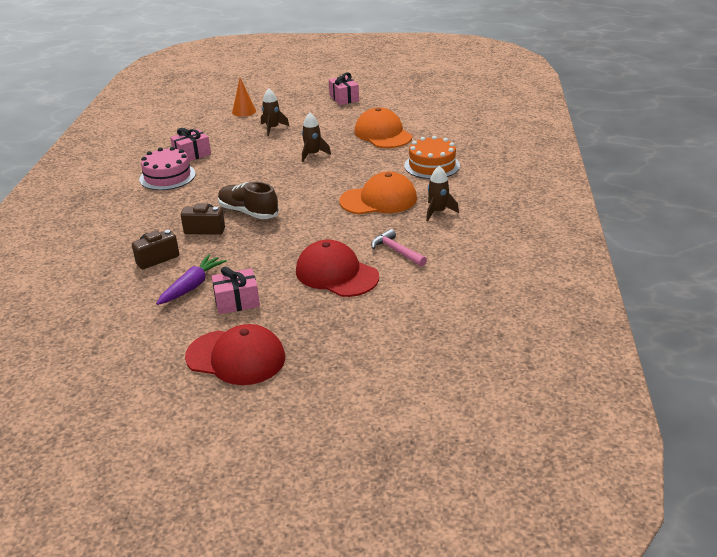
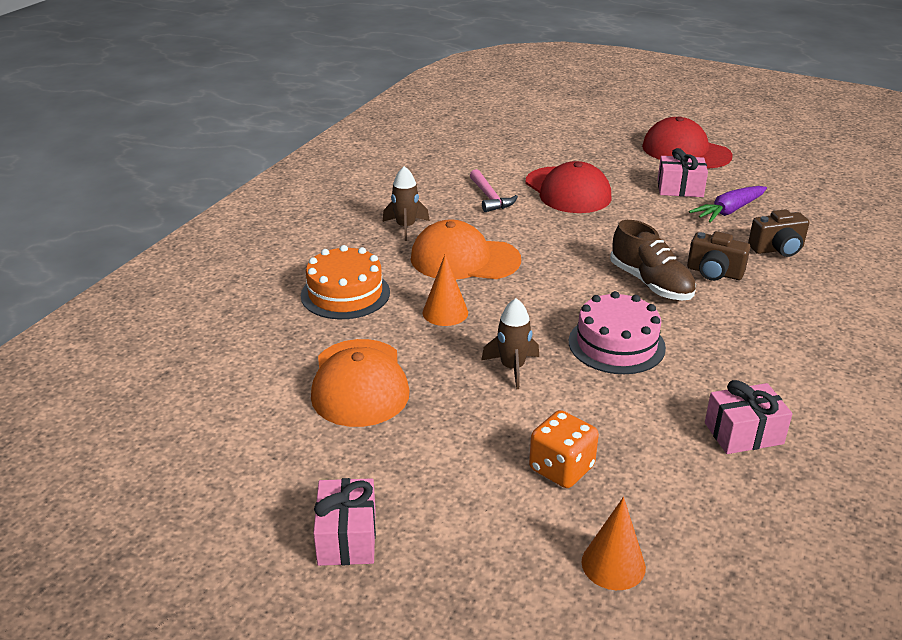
camera: 160 degrees left, 0 degrees up
pink cake [139,147,196,190] -> pink cake moved to [569,291,666,374]
brown rocket [261,89,289,136] -> orange dice [529,410,599,488]
none -> orange cone [422,254,468,326]

